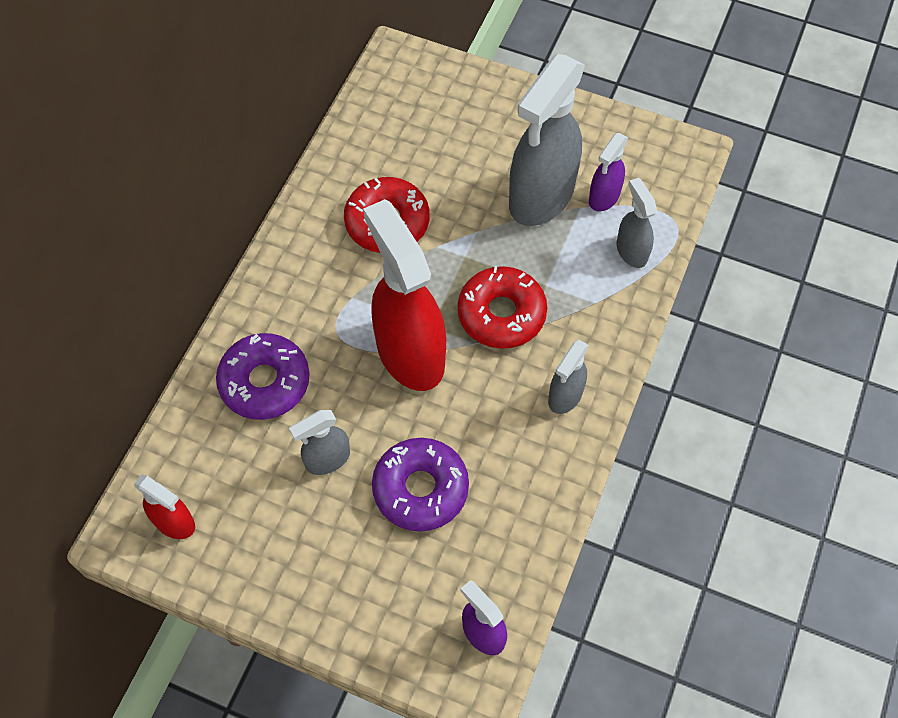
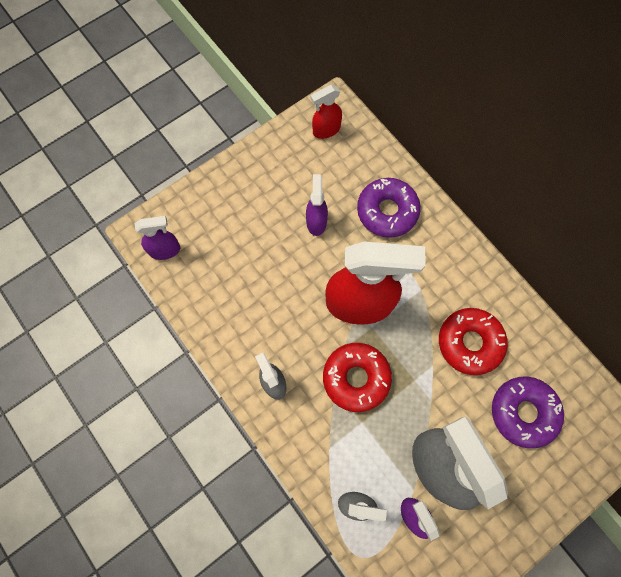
camera: 120 degrees right, 10 degrees up
grey spray bottle [289,410,350,475] -> purple spray bottle [306,174,328,236]
purple donut [372,438,469,531] -> purple donut moved to [492,376,564,448]

